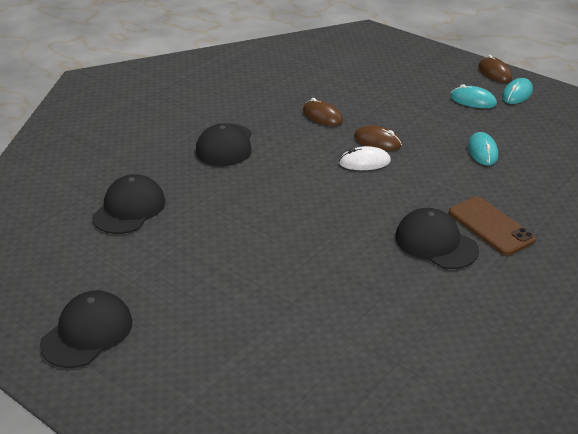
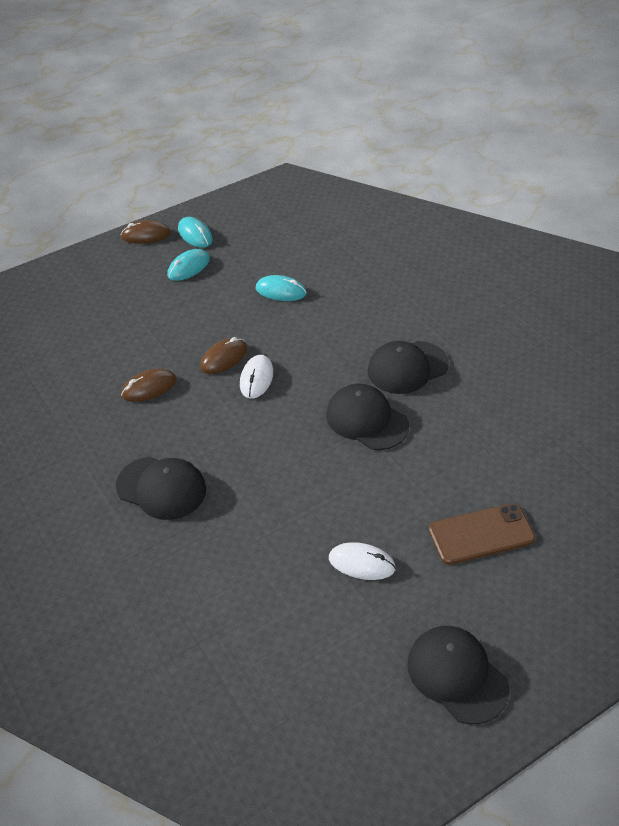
camera: 70 degrees left, 10 degrees up
black cap [92,174,166,234] -> black cap moved to [326,384,409,450]
brown phone [449,196,536,255] -> brown phone moved to [429,503,535,565]
none -> white mouse [329,542,396,580]

